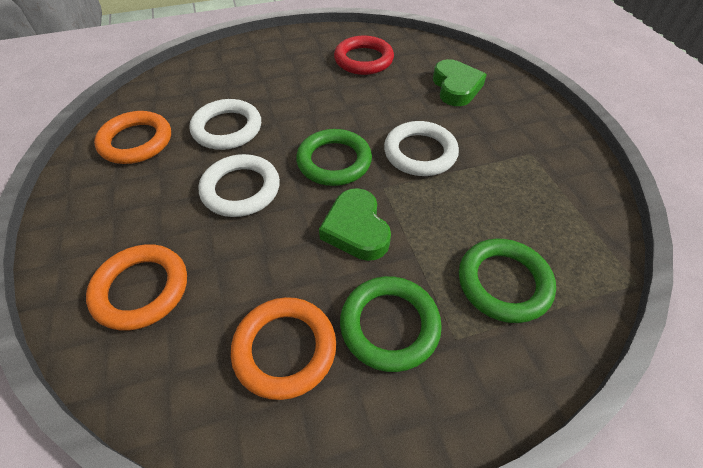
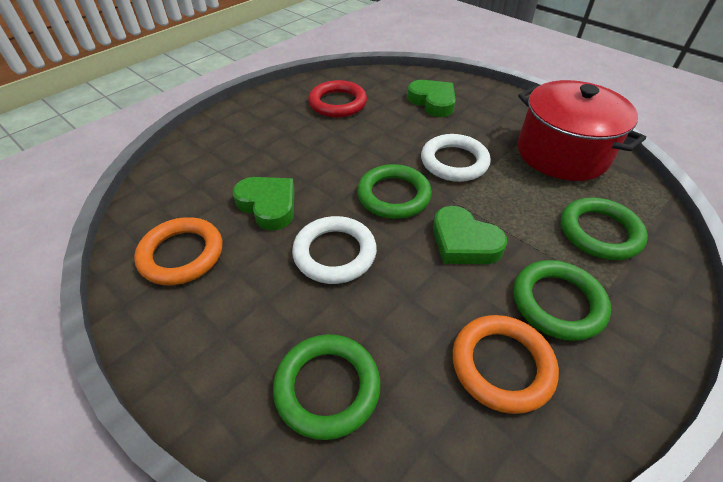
camera: 30 degrees left, 5 degrees down
orange ring [86,244,187,331] -> green ring [273,334,381,440]
white ring [189,99,261,150] -> green heart [233,177,294,231]
none -> red pot [518,80,646,181]

